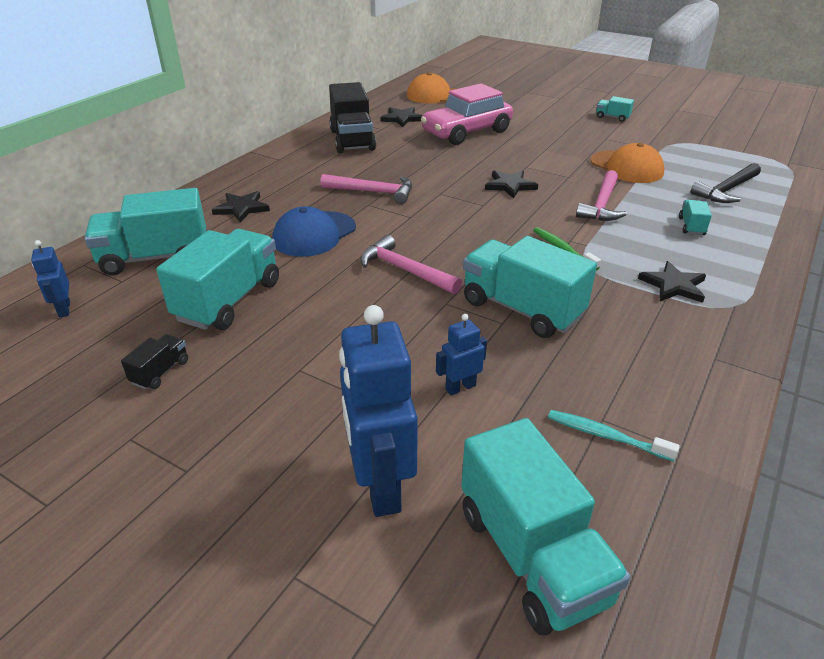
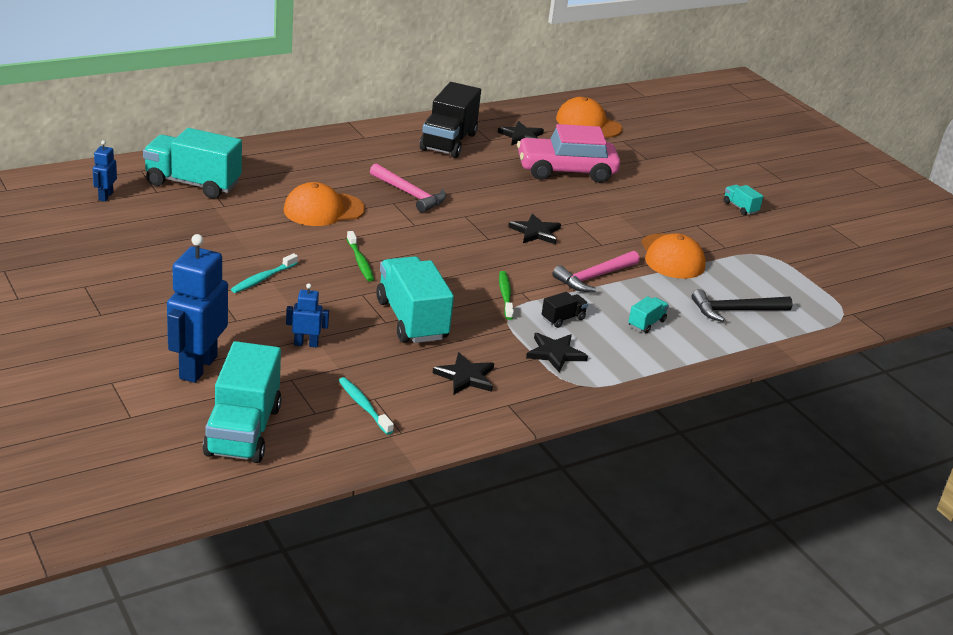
camera: 25 degrees right, 5 degrees down
black truck [121,334,188,389] -> black truck moved to [542,292,588,328]
turquoise truck [156,229,279,330] -> none
black star [212,191,270,223] -> black star moved to [433,352,494,394]
blue cap [272,206,356,257] -> orange cap [284,182,365,226]
pink hammer [360,235,462,294] -> green toothbrush [347,231,374,282]
none -> turquoise toothbrush [231,253,298,293]

